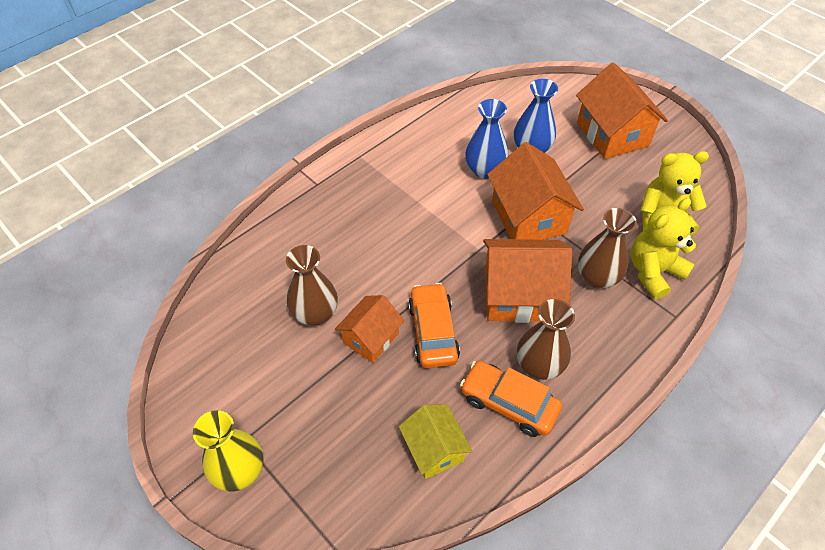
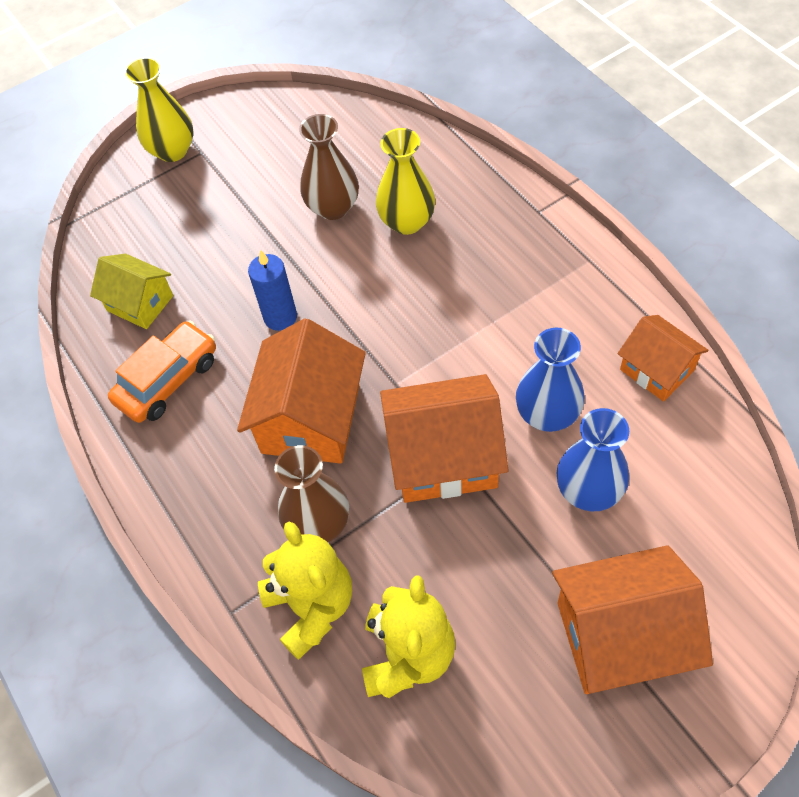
camera: 105 degrees right, 5 degrees up
orange house [335,295,404,363] -> orange house moved to [618,315,709,401]
yellow house [399,405,472,479] -> yellow house turned 45 degrees clockwise [90,254,173,329]
orange car [408,283,460,368] -> blue candle [248,250,297,331]
brown vase [517,299,575,380] -> none
none -> yellow vase [376,128,435,235]

